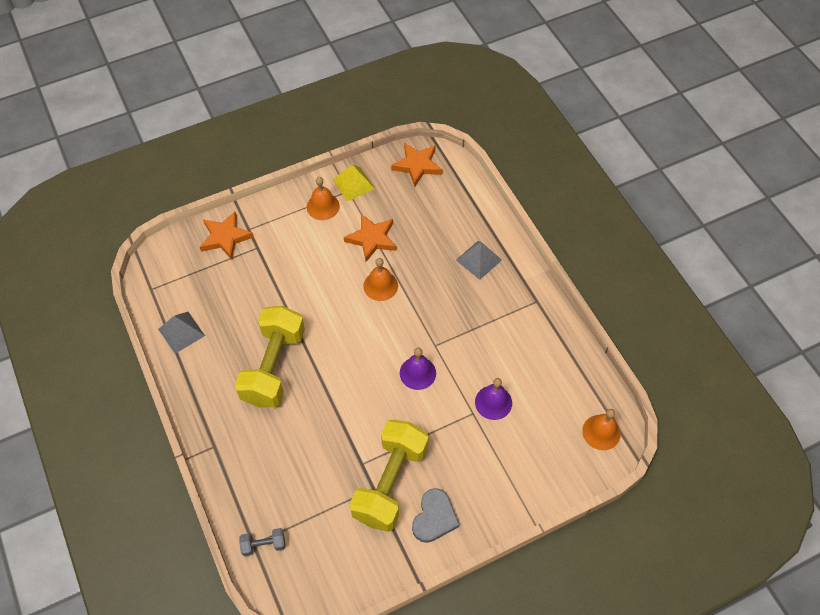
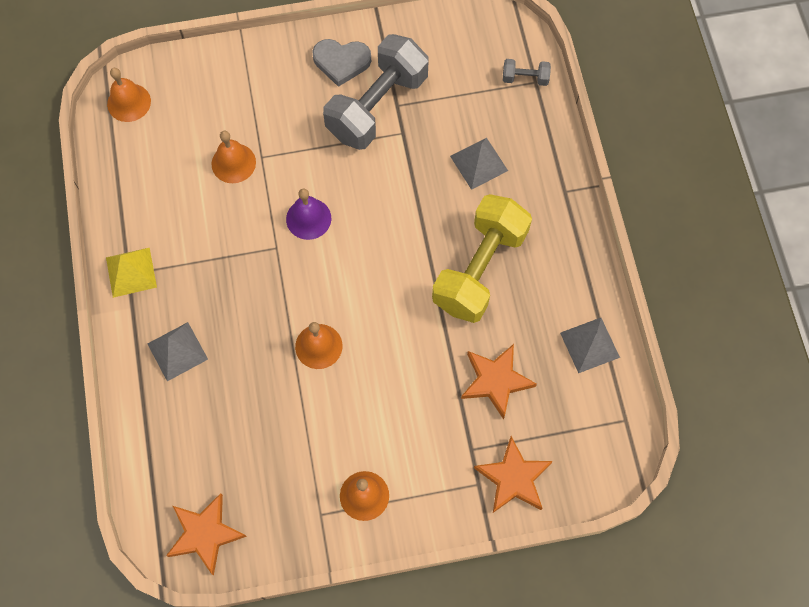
camera: 165 degrees left, 10 degrees up
yellow pyramid [333,165,375,201] -> yellow pyramid moved to [106,247,157,298]
orange star [344,214,397,262] -> orange star moved to [461,344,537,419]
yellow dumbbell [350,419,429,532] -> grey dumbbell [323,34,429,150]
grey heart [412,488,460,543] -> grey heart turned 120 degrees counterclockwise [312,39,371,87]
purple bell [475,378,512,420] -> orange bell [212,131,256,183]
none -> grey pyramid [450,138,508,190]

